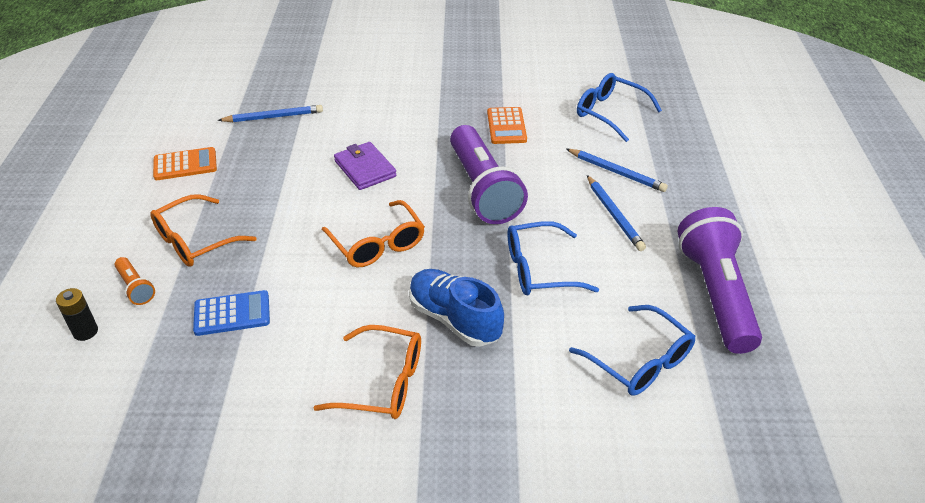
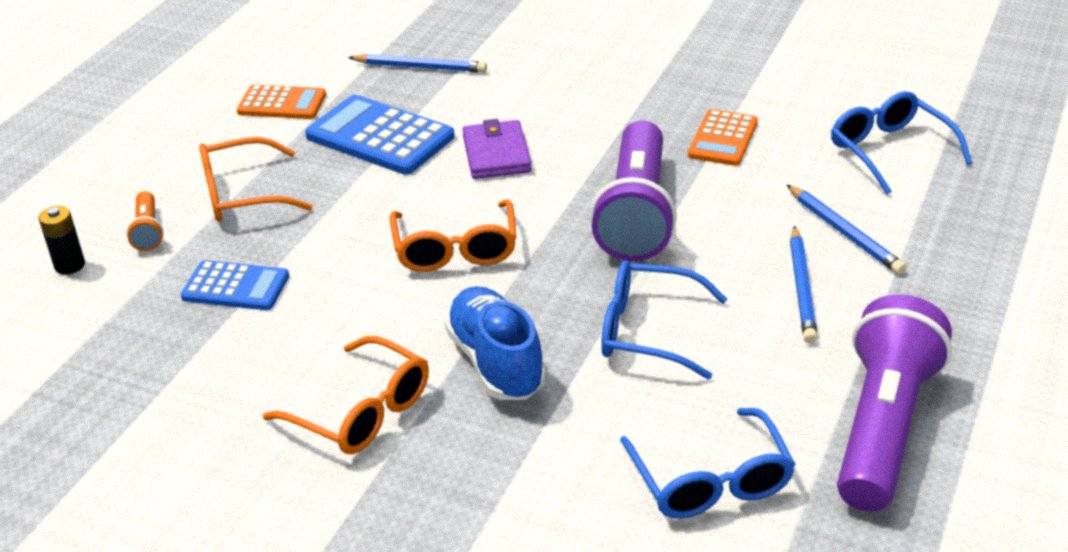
camera: 25 degrees right, 5 degrees down
none -> blue calculator [305,95,455,174]

